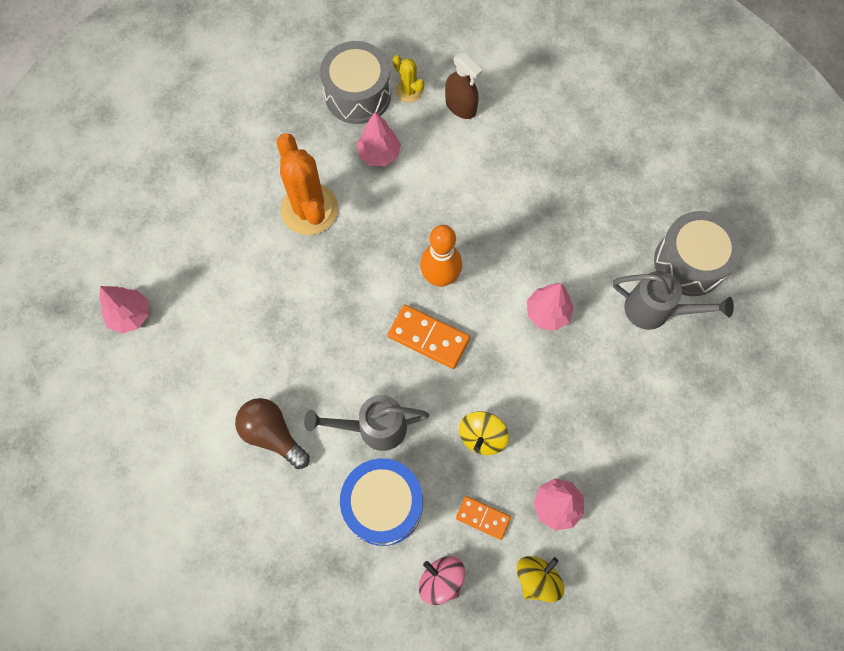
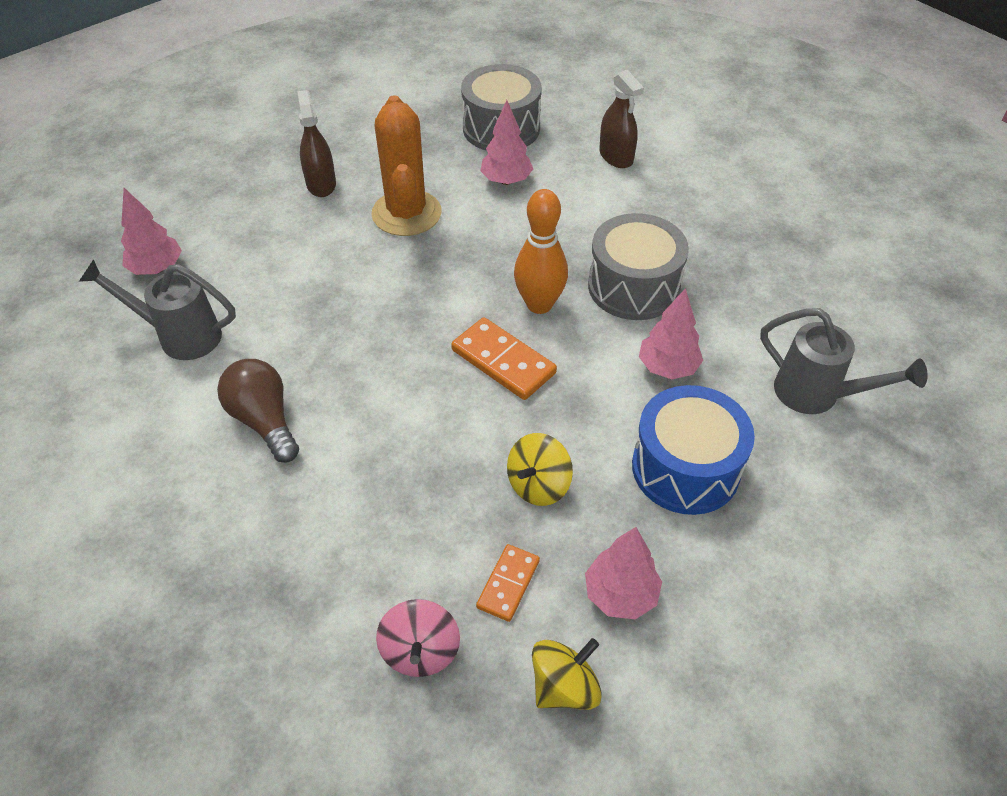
camera: 15 degrees right, 20 degrees down
grey watering can [304,395,429,451] -> grey watering can moved to [79,259,236,360]
blue drum [340,459,423,546] -> blue drum moved to [632,385,755,515]
yellow cactus [393,55,424,103] -> none
pink spinning top [419,556,465,605] -> pink spinning top turned 150 degrees counterclockwise [376,599,460,677]
orange domino [456,496,511,540] -> orange domino turned 75 degrees clockwise [476,544,540,622]
grey drum [654,211,742,296] -> grey drum moved to [588,213,689,320]
none -> brown spray bottle [297,90,336,197]

